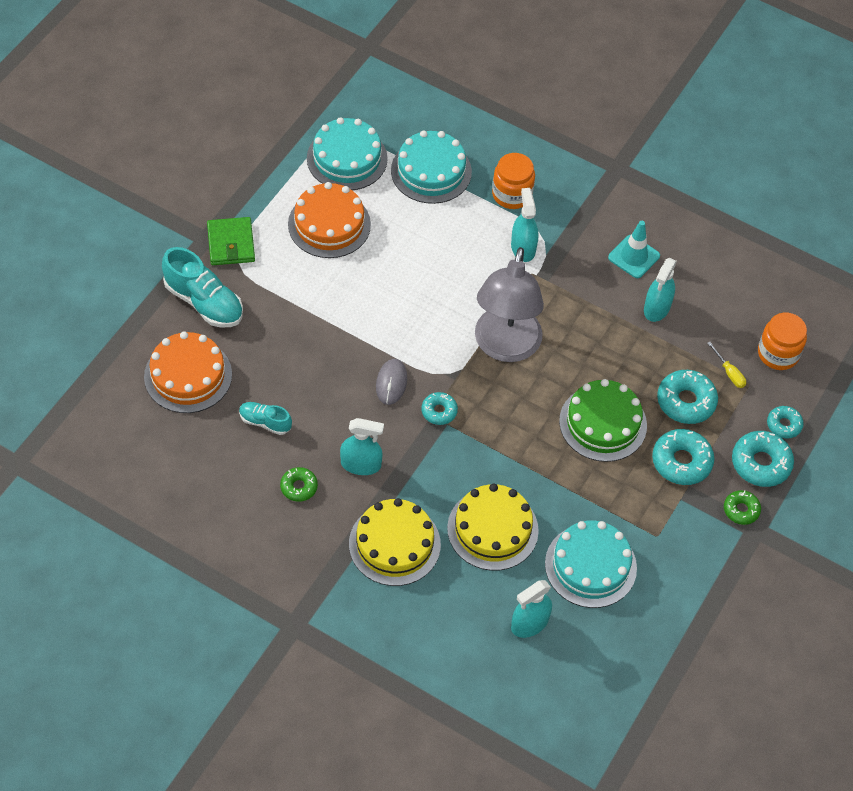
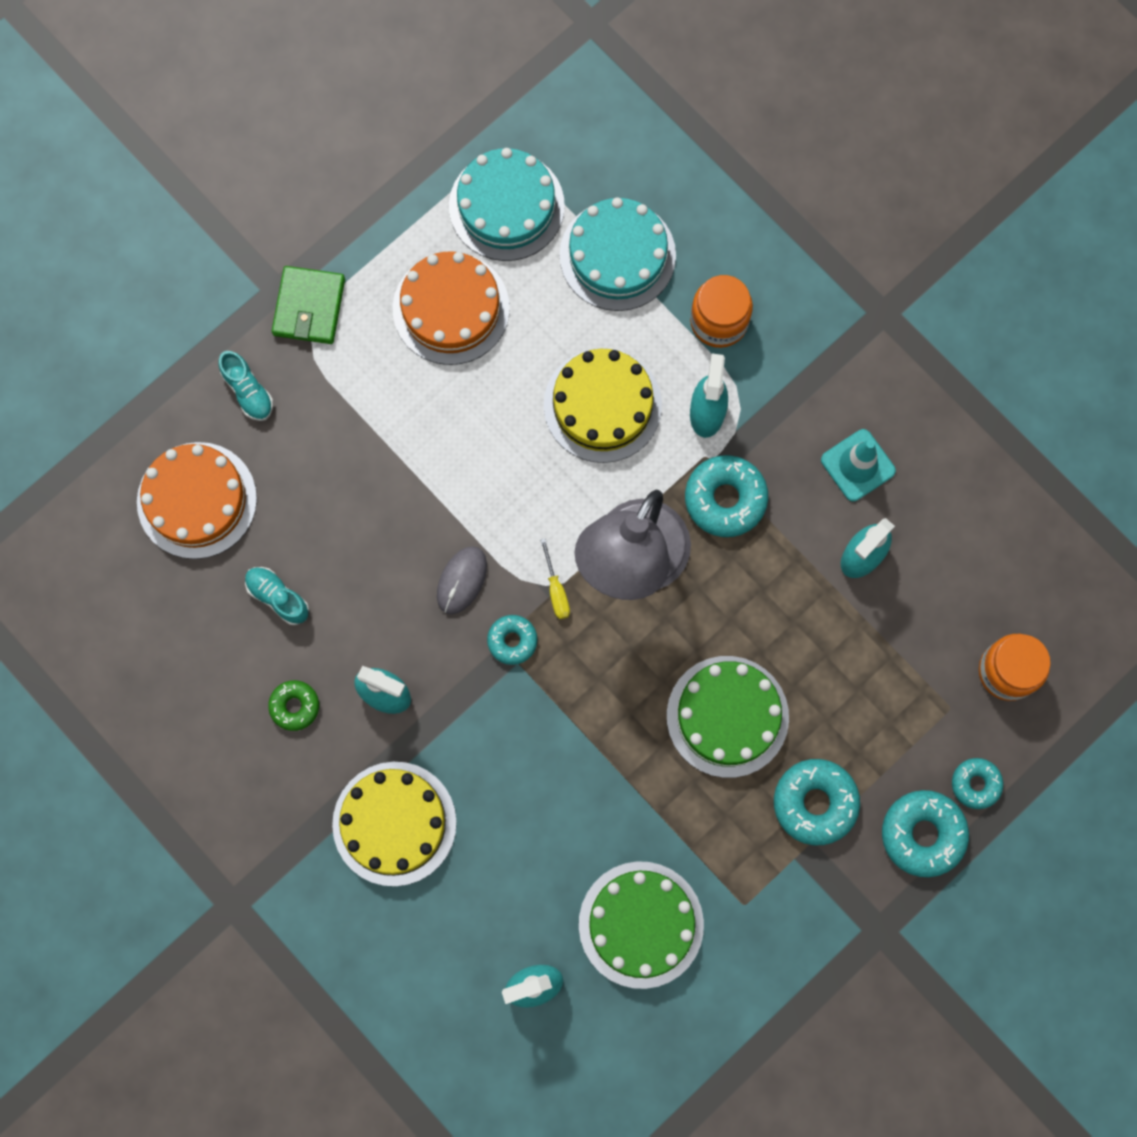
camera: 20 degrees right, 20 degrees up
turquoise shoe [162,247,243,328] -> turquoise shoe [218,351,273,421], size x0.56
yellow cake [447,484,539,571] -> yellow cake moved to [544,348,662,463]
turquoise cake [545,520,637,608] -> green cake [579,861,704,989]
turquoise donut [657,370,718,424] -> turquoise donut moved to [685,455,768,537]
yellow screwdriver [707,342,746,388] -> yellow screwdriver moved to [540,538,570,619]
green donut [724,490,761,525] -> none

